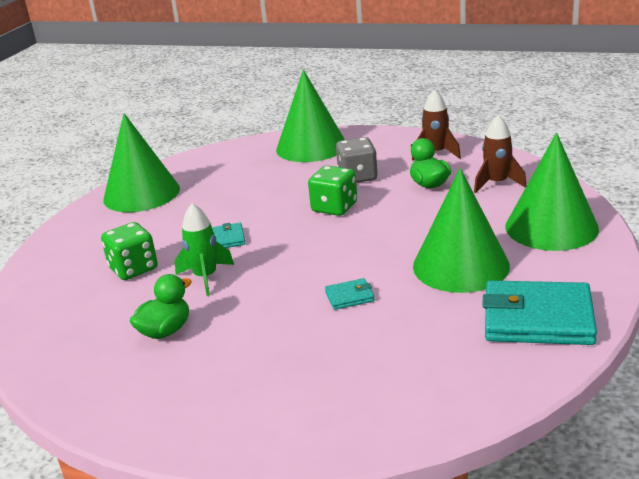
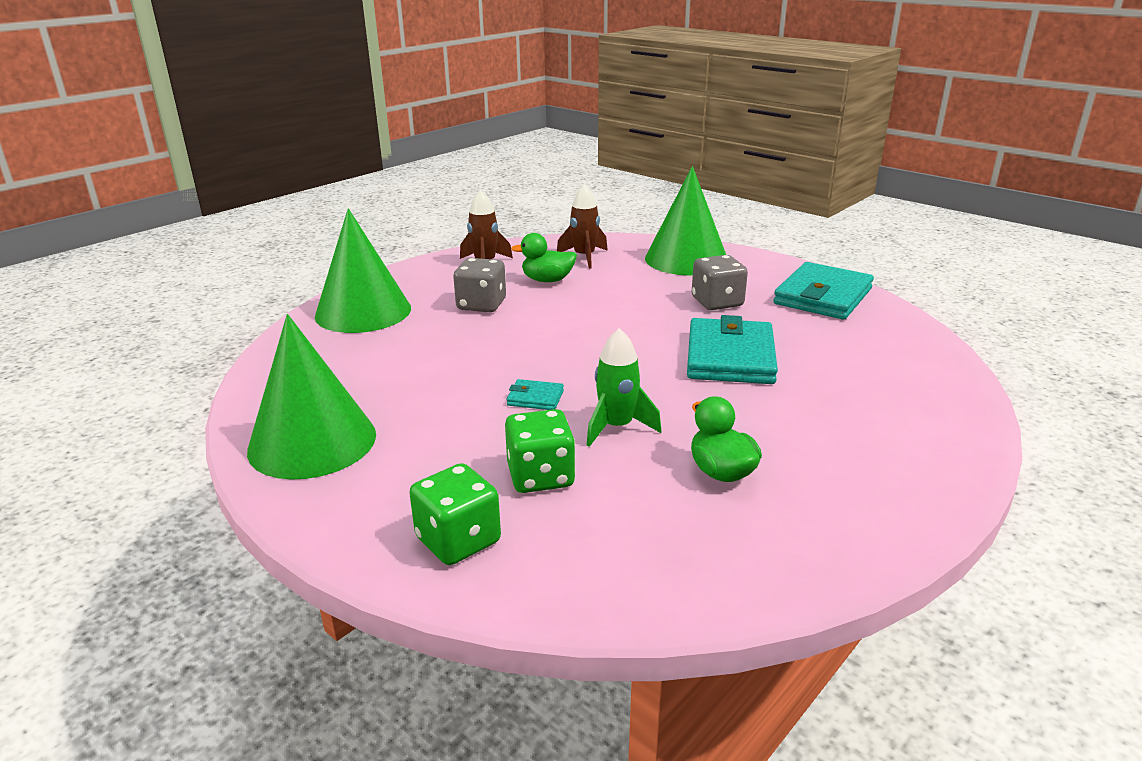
camera: 70 degrees left, 0 degrees up
green dice [308,166,357,216] -> green dice moved to [409,463,501,565]
turquoise wallet [325,278,375,310] -> turquoise wallet [687,315,778,384], size x2.25
green cone [413,168,510,293] -> grey dice [692,255,748,310]

